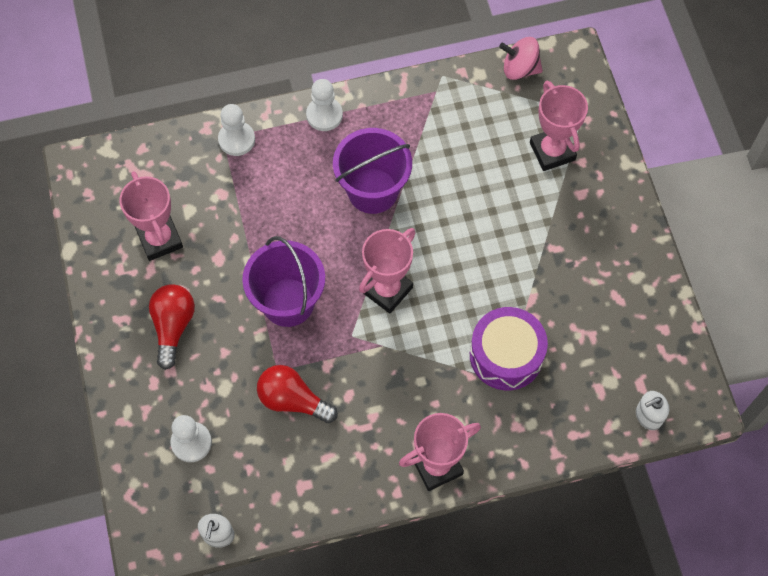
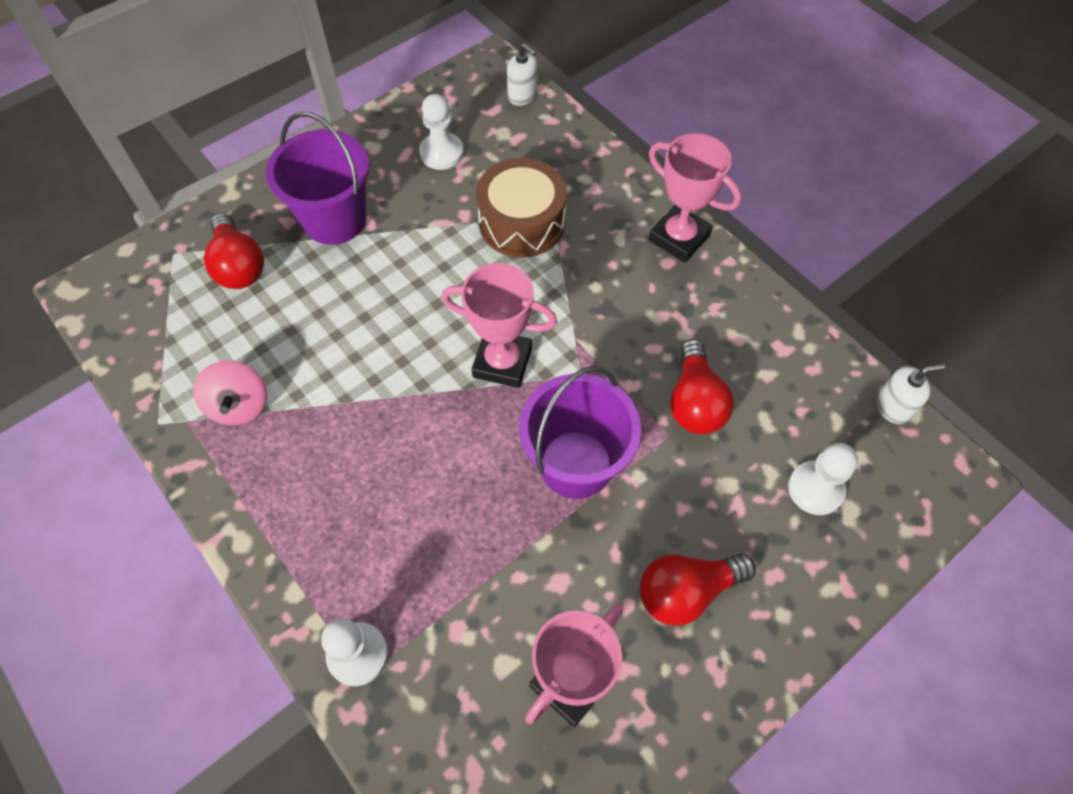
camera: 115 degrees left, 5 degrees down
white pawn [306,79,343,131] -> white pawn moved to [419,94,464,170]
purple bucket [333,128,412,214] -> purple bucket moved to [266,112,369,245]
purple drum [470,307,548,390] -> brown drum [476,158,567,258]
pink spinning top [499,37,543,80] -> pink spinning top moved to [193,361,267,425]
pink trophy [530,81,588,171] -> red light bulb [204,213,264,289]

